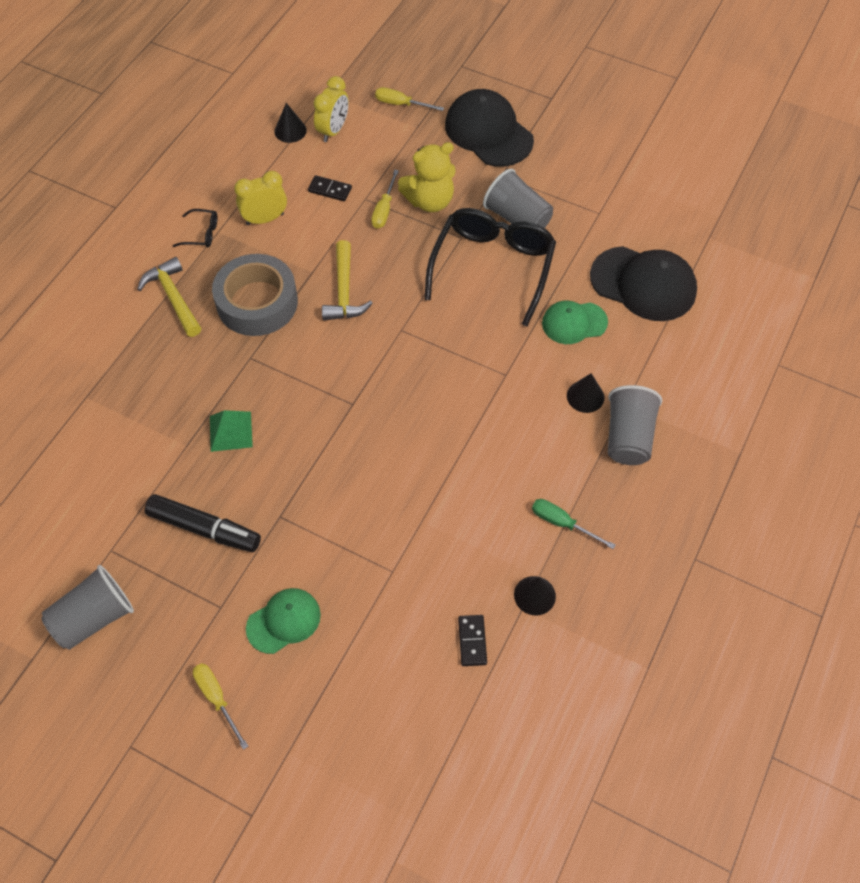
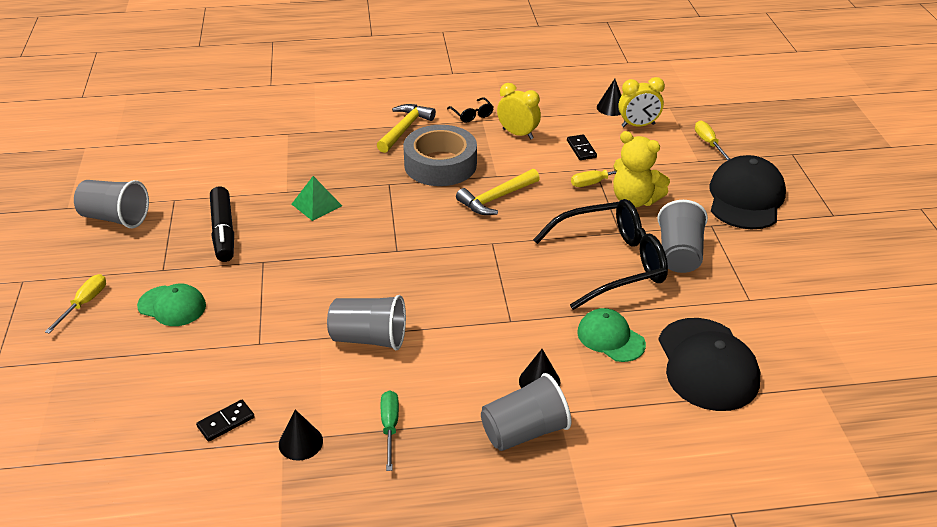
camera: 55 degrees right, 20 degrees down
none -> grey cup [327,295,406,350]

